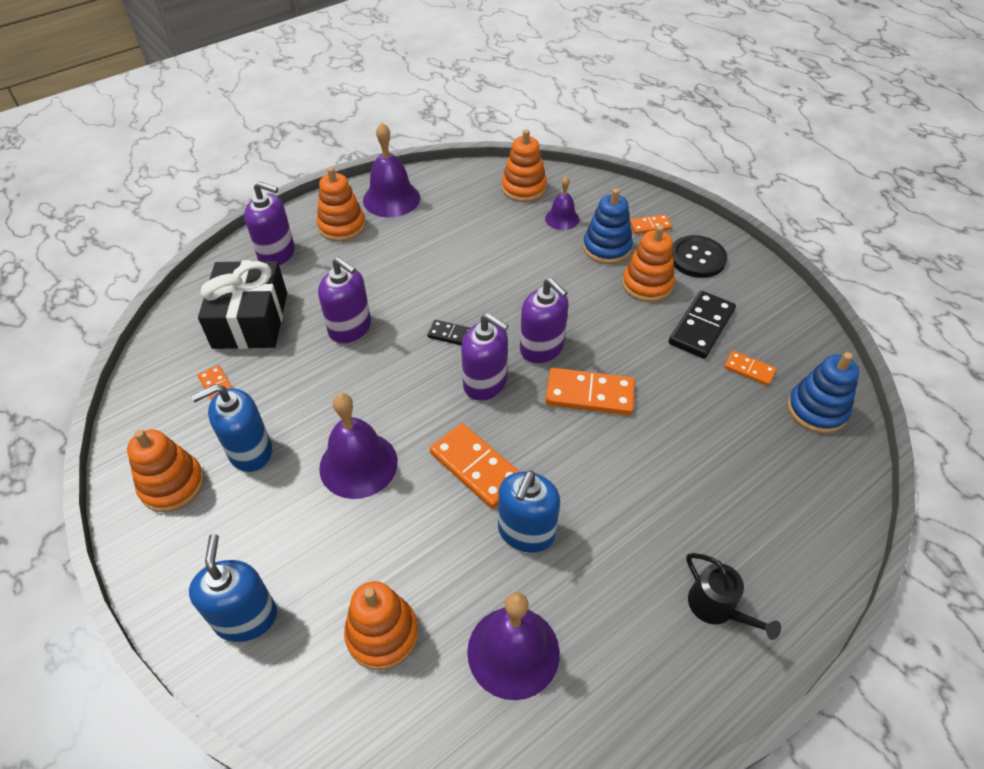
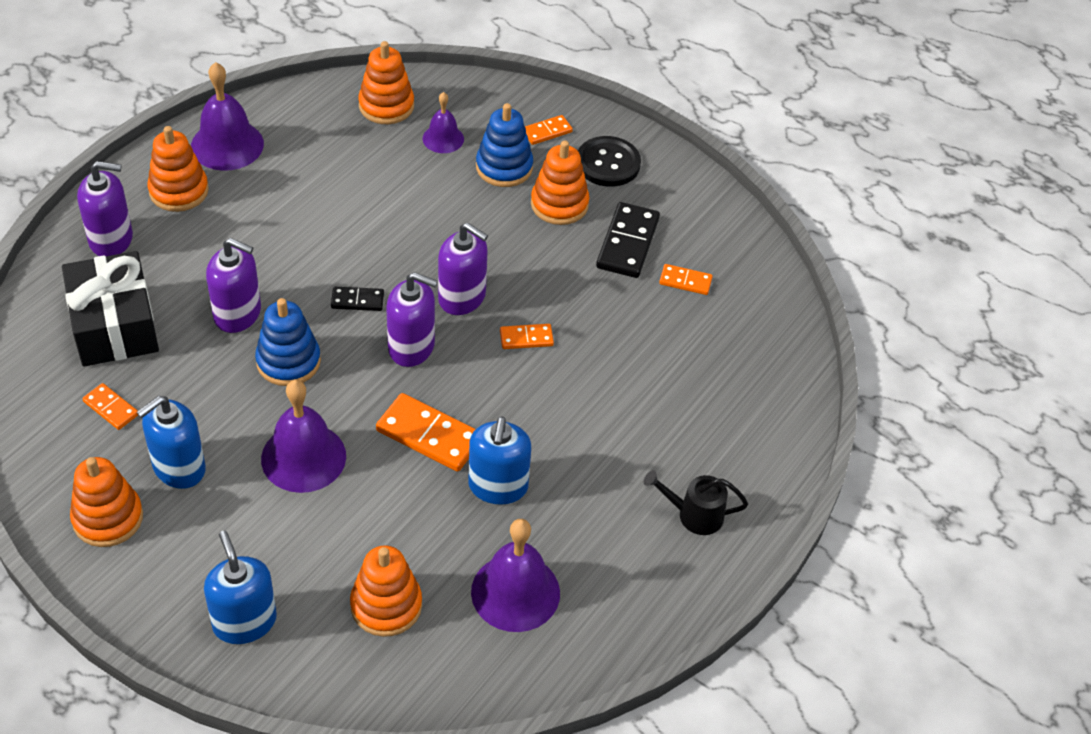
camera: 20 degrees left, 0 degrees up
orange domino [545,368,635,415] -> orange domino [500,324,554,349], size x0.55
black watering can [686,553,781,640] -> black watering can turned 150 degrees clockwise [644,470,748,535]
blue stacking toy [787,352,859,434] -> blue stacking toy moved to [255,298,321,386]

